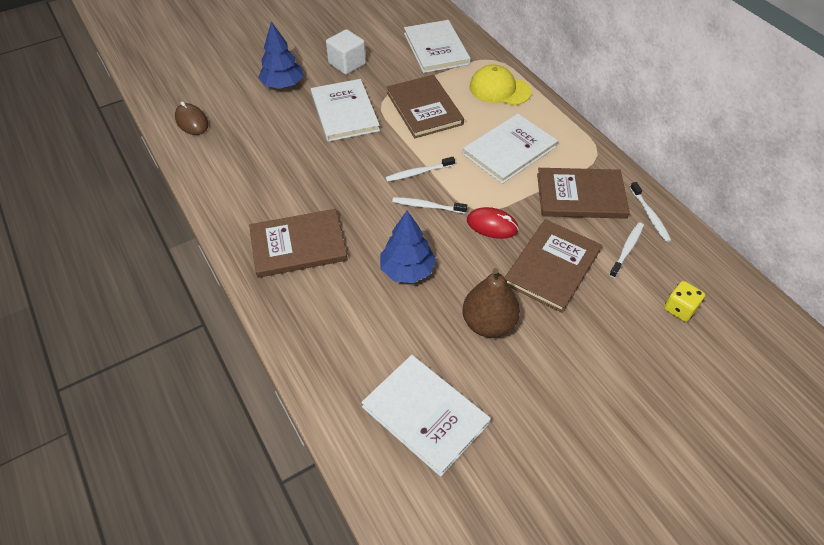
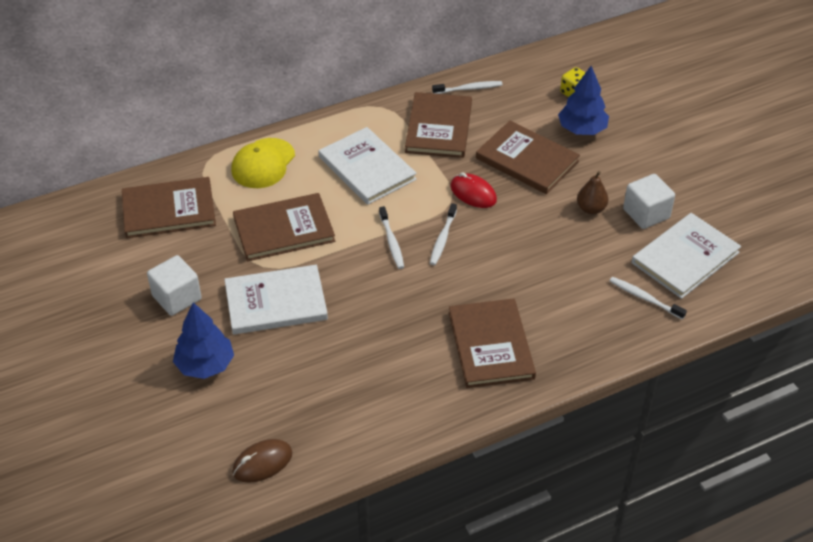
camera: 85 degrees left, 5 degrees down
blue tree [380,211,436,283] -> blue tree moved to [558,66,609,135]
white book [404,20,471,73] -> brown book [122,177,216,238]
brown pear [462,268,520,338] -> brown pear [577,171,608,214], size x0.61
red mouse [467,207,519,239] -> red mouse turned 75 degrees counterclockwise [450,172,497,208]
white toothbrush [609,222,644,278] -> white toothbrush moved to [610,277,687,319]
none -> white cube [623,174,675,229]

